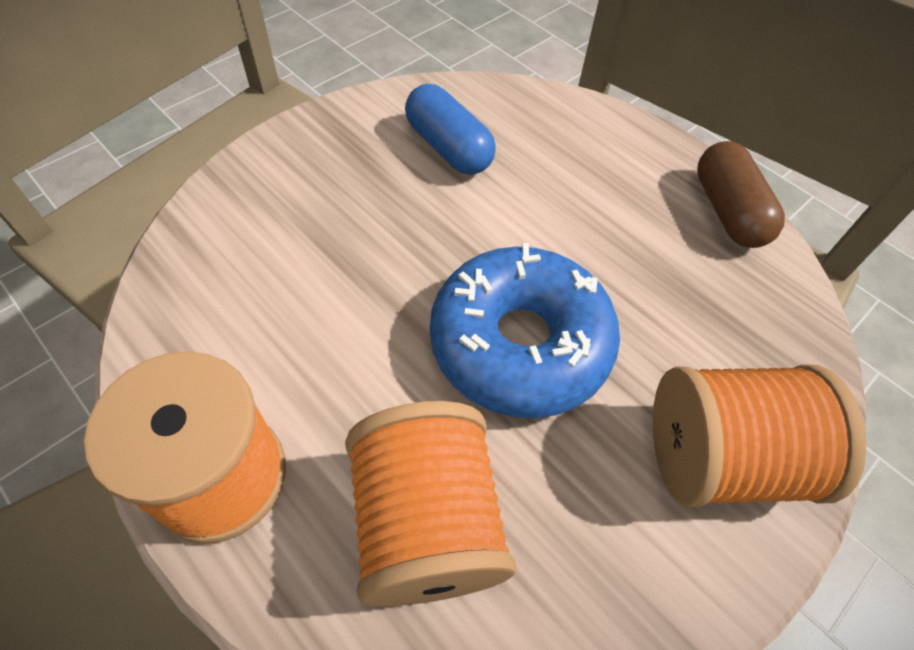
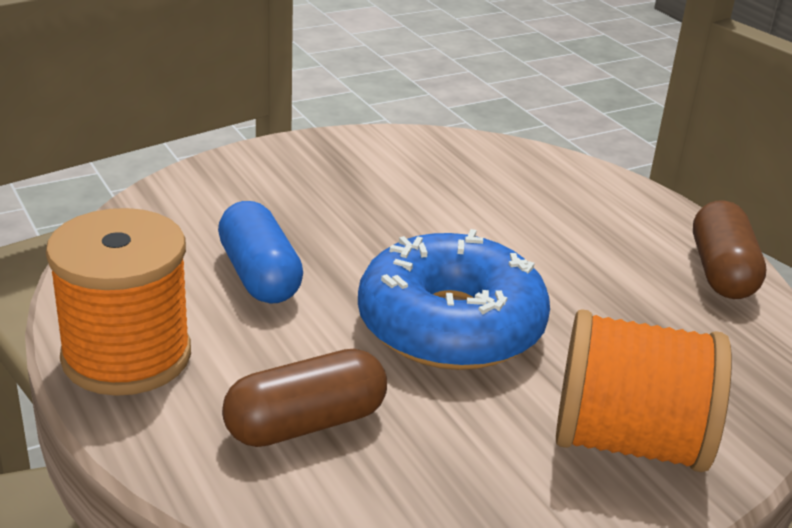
camera: 15 degrees right, 25 degrees down
orange spool [345,401,516,607] -> brown capsule [222,349,387,447]
blue capsule [405,84,496,175] -> blue capsule moved to [218,201,303,304]

